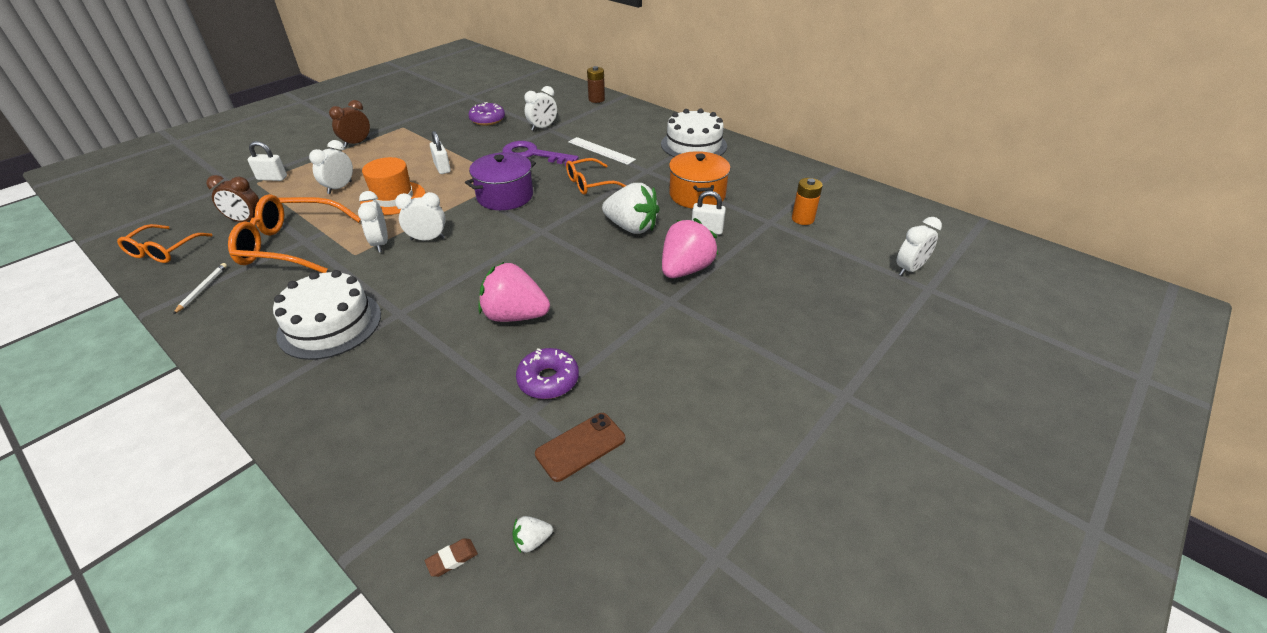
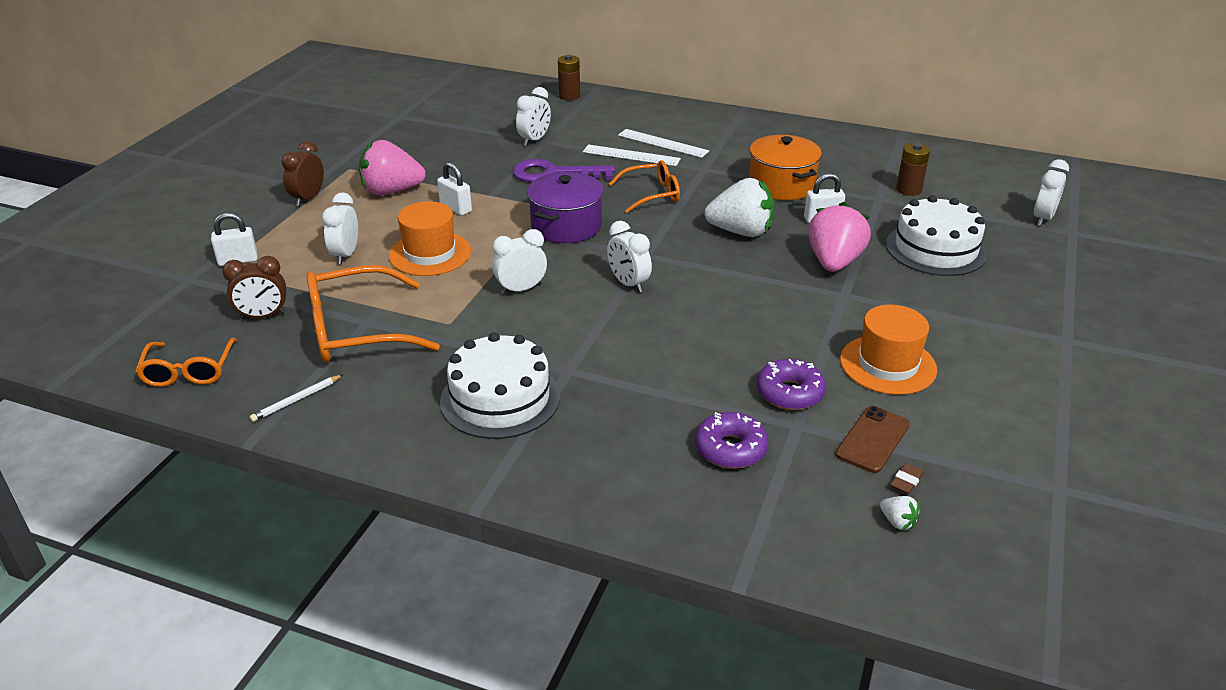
camera: 20 degrees left, 5 degrees down
white pencil [173,263,227,314] -> white pencil turned 120 degrees counterclockwise [250,375,343,422]
white clock [358,191,388,252] -> white clock moved to [607,221,652,293]
brown eraser [425,538,478,577] -> brown eraser moved to [890,463,924,494]
purple donut [468,102,505,126] -> purple donut moved to [695,412,769,469]
pink strawberry [478,262,550,322] -> pink strawberry moved to [359,140,426,195]
white strawberry [512,516,553,553] -> white strawberry turned 90 degrees counterclockwise [880,496,920,530]
orange glasses [566,158,627,195] -> orange glasses turned 150 degrees counterclockwise [609,160,680,213]
white cake [661,109,727,157] -> white cake moved to [886,195,987,276]
orange battery [792,178,823,225] -> brown battery [896,143,930,196]
none -> white ruler [618,129,709,158]
none -> orange hat [840,305,937,395]

